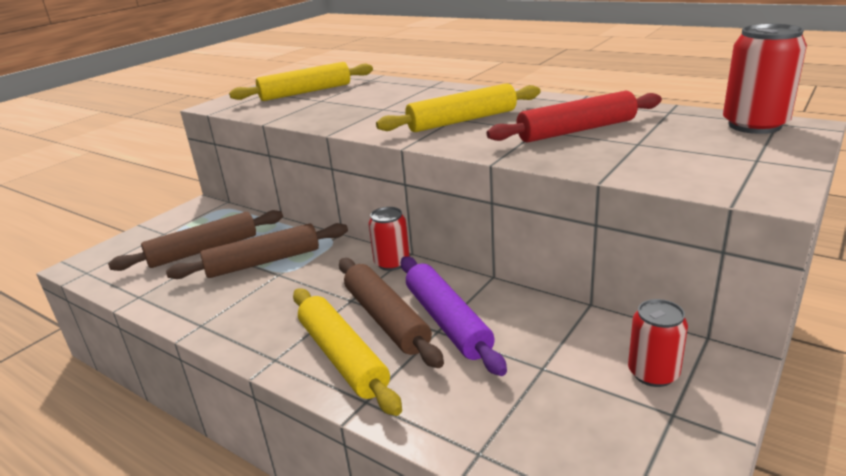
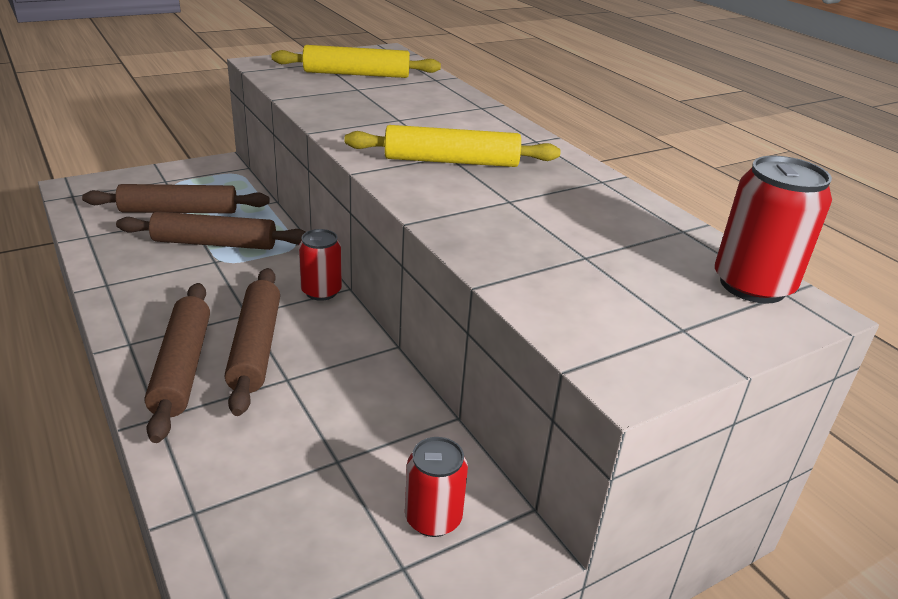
camera: 20 degrees right, 5 degrees up
yellow rolling pin [293,288,402,416] -> brown rolling pin [145,283,210,443]
purple rolling pin [401,256,507,376] -> none
red rolling pin [486,91,662,143] -> none

